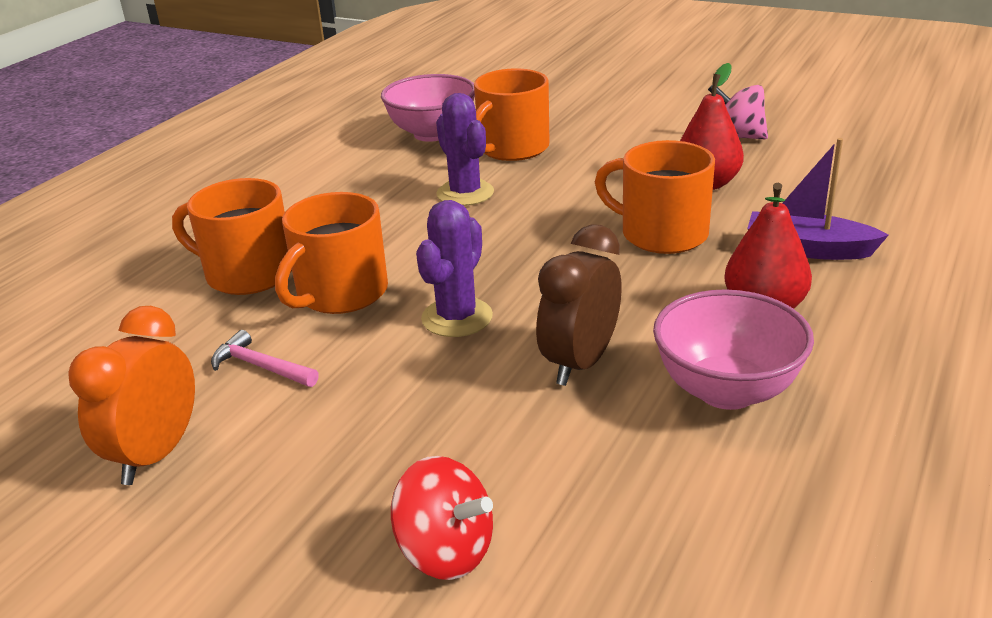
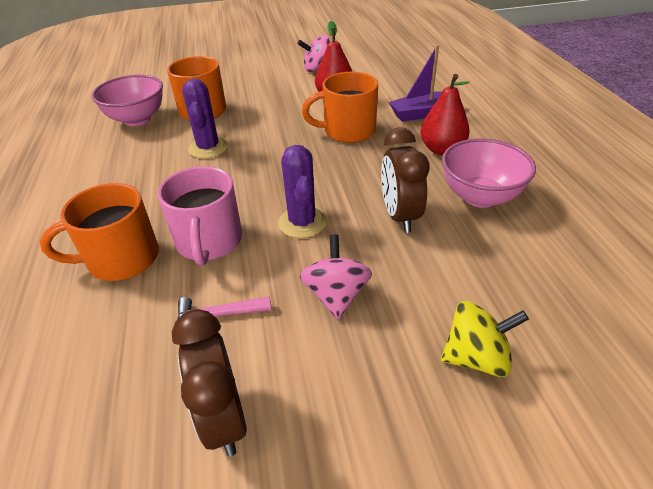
camera: 40 degrees left, 10 degrees up
orange clock [69,306,195,485] -> brown clock [172,309,247,457]
orange mug [275,192,388,314] -> pink mug [158,166,242,266]
red spinning top [391,456,493,580] -> yellow spinning top [441,301,529,377]
purple cactus [436,93,494,206] -> purple cactus turned 60 degrees clockwise [182,79,228,159]
none -> pink spinning top [300,234,372,319]

